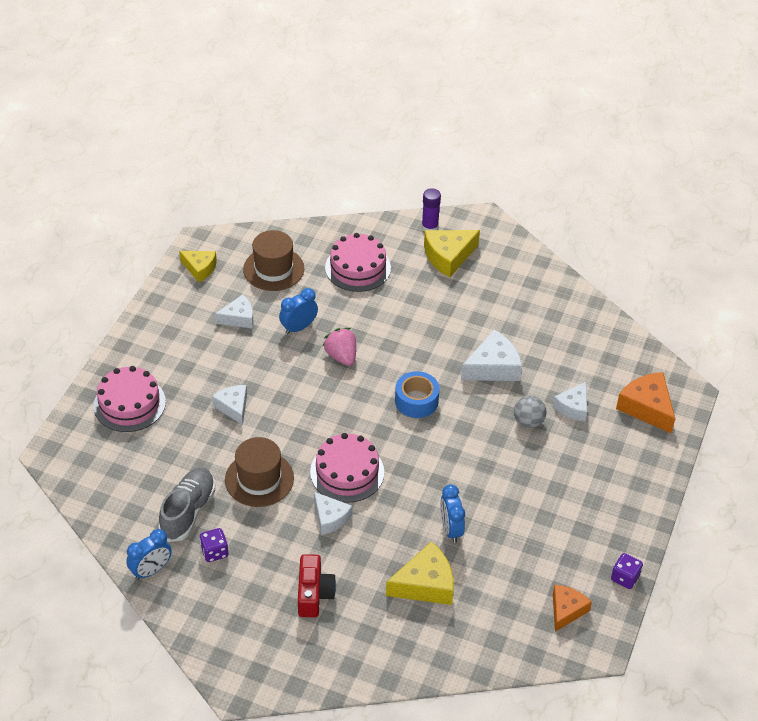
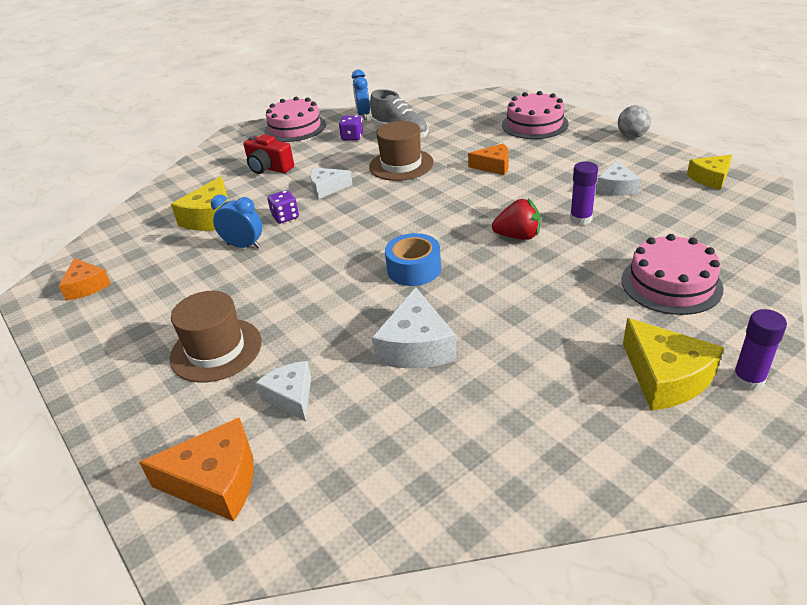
camera: 125 degrees right, 10 degrees down
white cheese [212,385,247,425] -> orange cheese [468,144,509,175]
brown hat [243,230,304,291] -> brown hat moved to [170,291,262,383]
blue clock [279,288,318,334] -> purple glue stick [570,161,598,225]
pink cake [310,433,384,503] -> pink cake moved to [264,97,326,142]
pink strawberry [323,328,356,366] -> red strawberry [492,199,541,240]
yellow cheese [424,230,480,277] -> yellow cheese turned 150 degrees clockwise [623,318,724,411]
grey ball [514,396,546,428] -> grey ball moved to [618,105,651,138]
purple dice [611,553,643,589] -> purple dice moved to [268,190,299,224]

